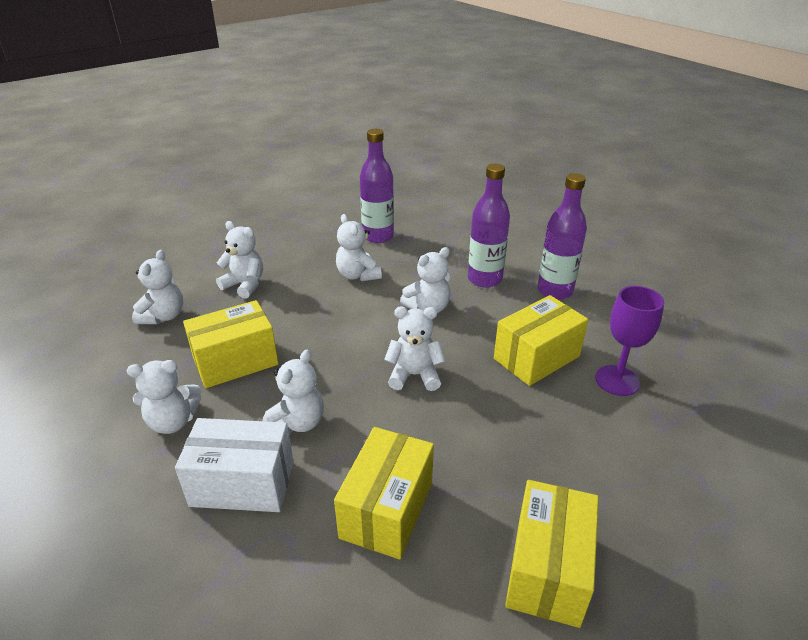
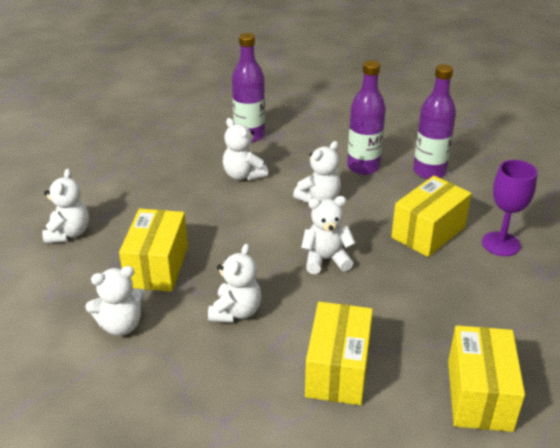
camera: 10 degrees left, 0 degrees up
white box [175,418,294,512] -> none
yellow box [183,300,279,388] -> yellow box turned 45 degrees counterclockwise [119,209,188,292]
white teddy bear [216,221,263,299] -> none

